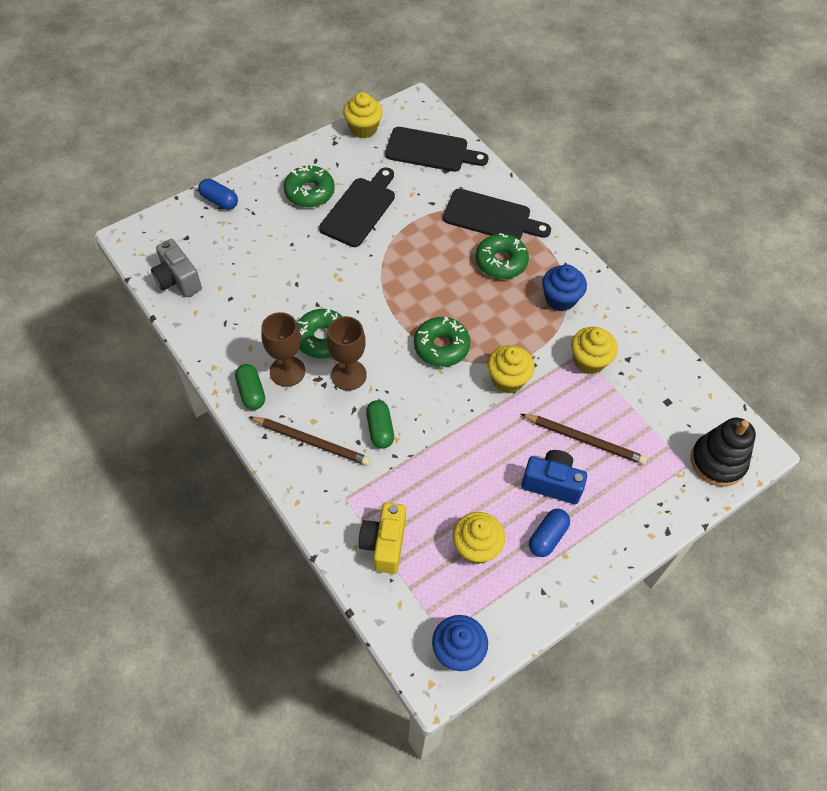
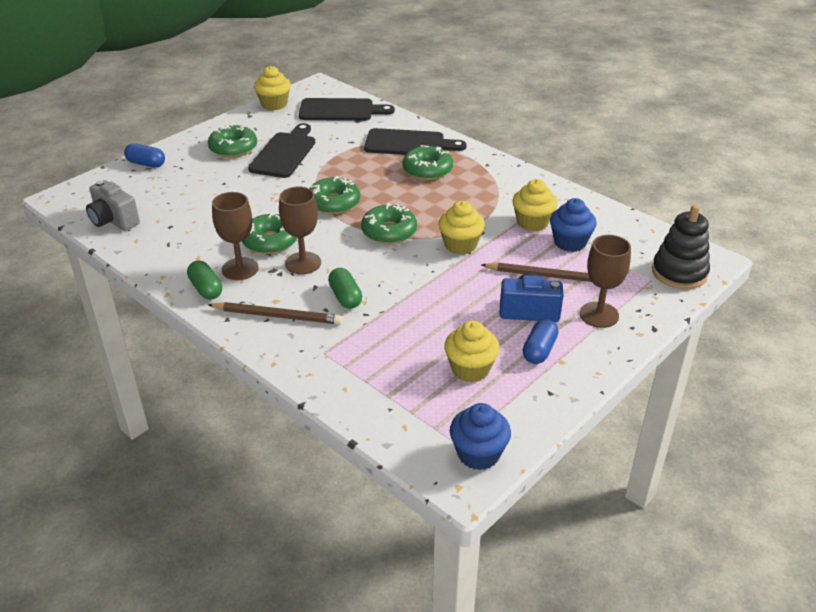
camera: 10 degrees left, 20 degrees down
yellow camera [359,502,406,574] -> none
blue cupcake [542,264,587,311] -> blue cupcake moved to [550,198,597,252]
none -> green donut [309,176,360,214]
none -> brown goblet [580,235,631,328]

